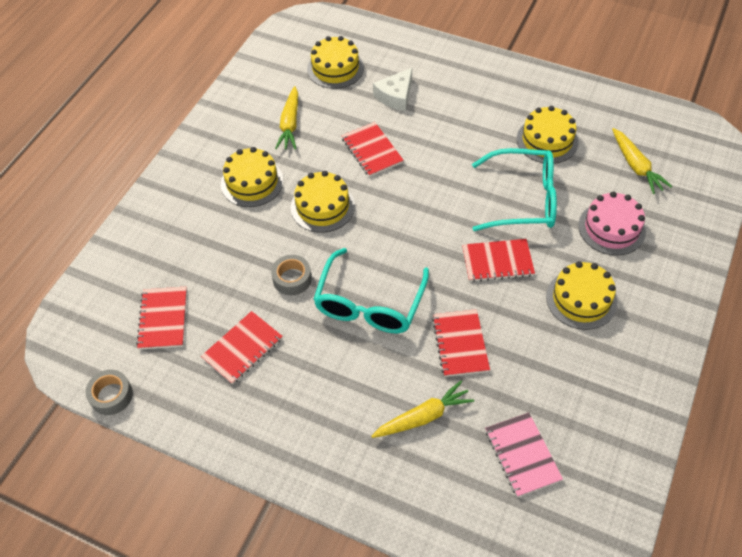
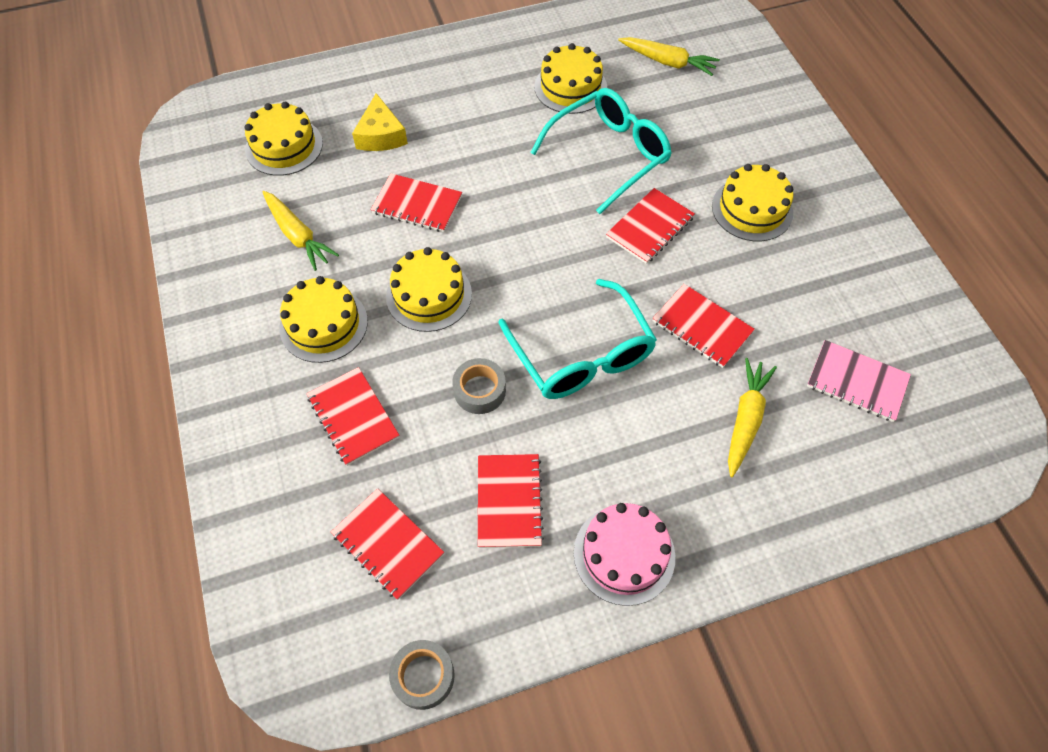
camera: 45 degrees left, 5 degrees up
white cheese [373,68,412,111] -> yellow cheese [352,93,408,151]
pink cake [578,191,646,256] -> pink cake moved to [574,503,675,606]
none -> red notebook [306,367,399,466]

